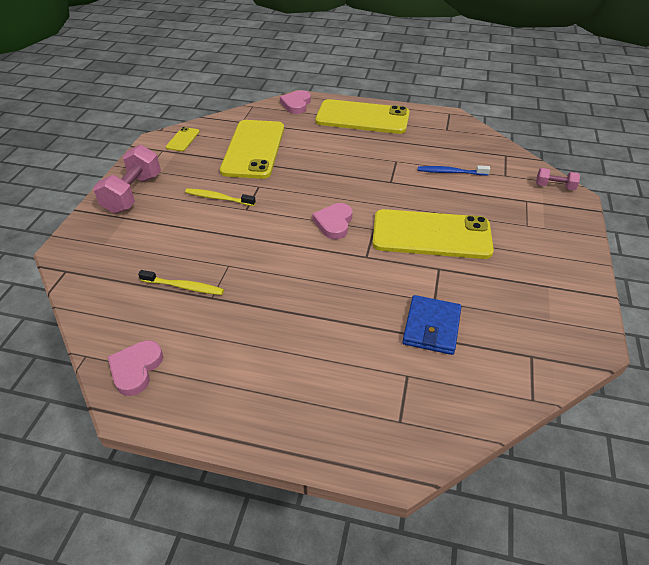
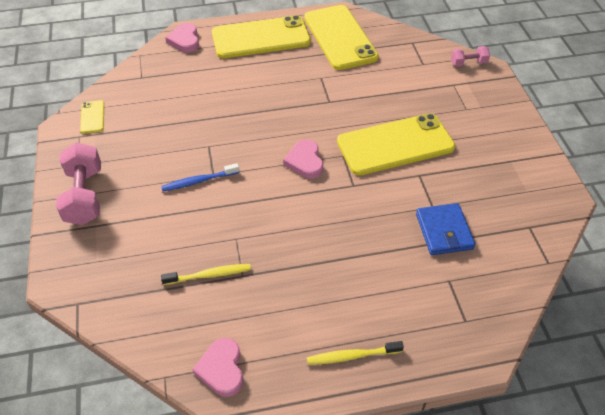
camera: 25 degrees left, 5 degrees up
yellow toothbrush [185,188,256,206] -> yellow toothbrush moved to [307,341,404,365]
yellow phone [220,120,284,179] -> yellow phone moved to [304,5,379,70]
blue toothbrush [418,165,490,176] -> blue toothbrush moved to [161,163,239,192]

